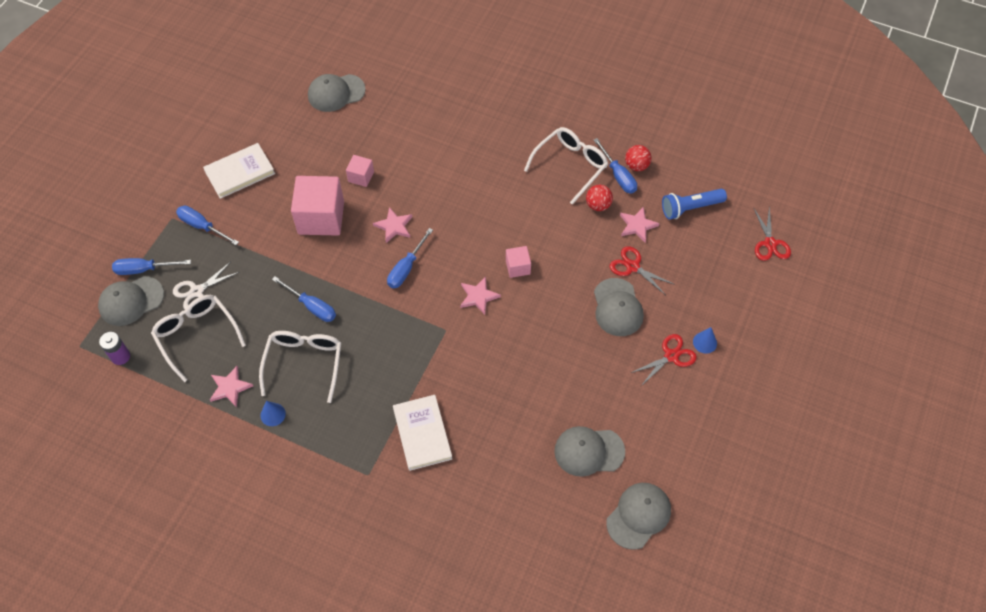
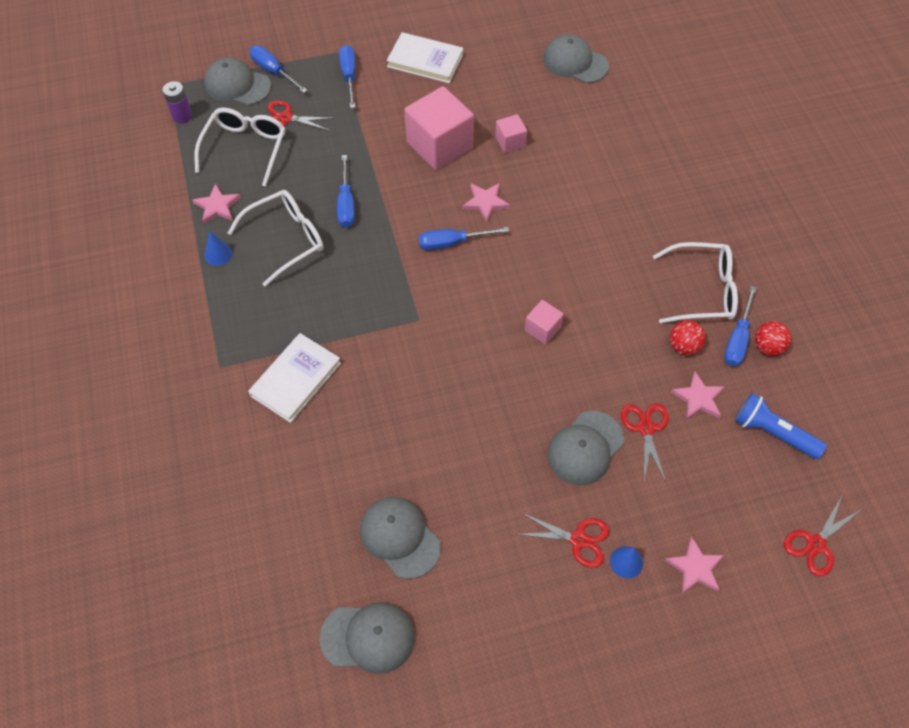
camera: 50 degrees right, 0 degrees up
white scissors [173,262,239,310] -> red scissors [268,100,335,131]
pink star [460,277,501,315] -> pink star moved to [665,537,724,593]

